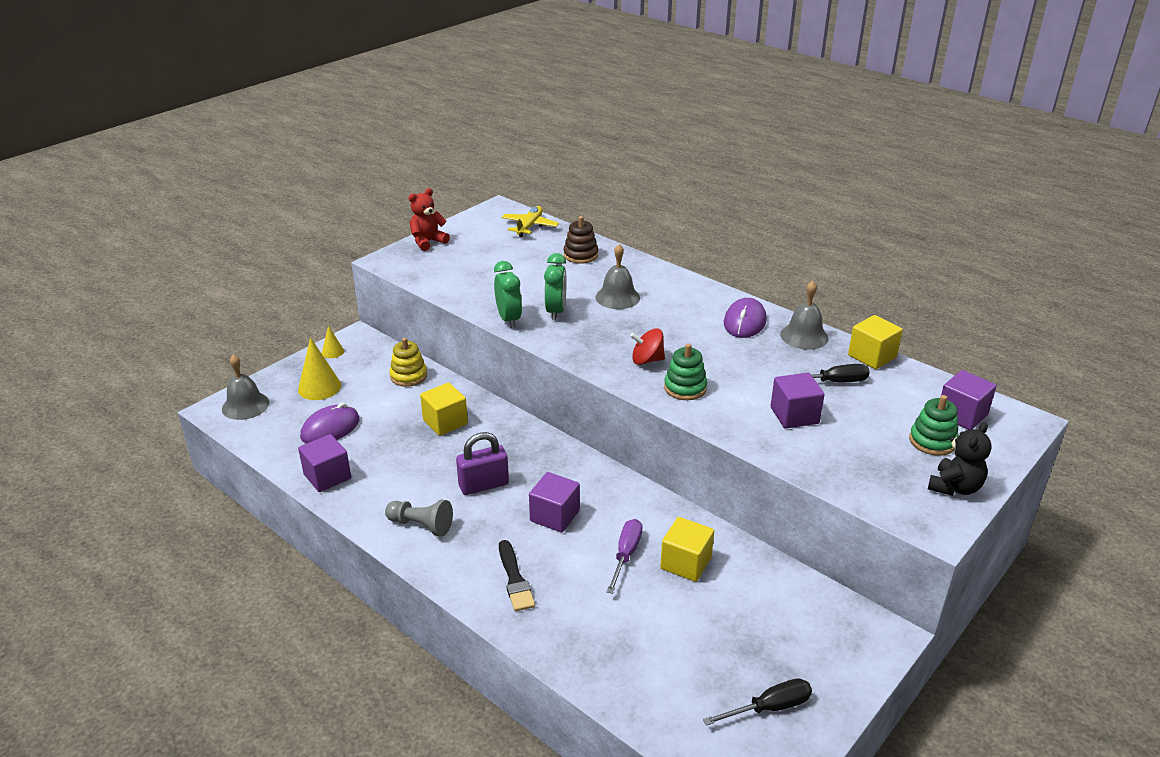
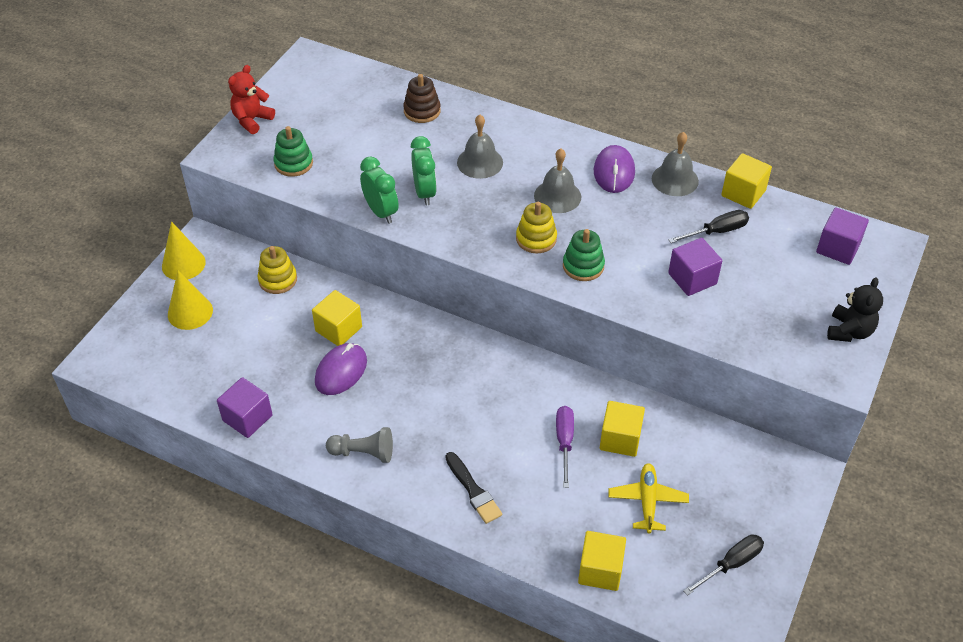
camera: 15 degrees left, 15 degrees up
grey bell [222,354,269,420] -> grey bell moved to [534,149,581,213]
purple mouse [300,403,359,443] -> purple mouse moved to [315,343,367,395]
yellow cone [322,326,344,358] -> yellow cone [162,221,206,280], size x1.82
purple padlock [456,432,509,495] -> none
yellow plane [501,206,559,237] -> yellow plane moved to [608,463,689,534]
purple cube [529,472,580,532] -> none
red spinning top [630,328,665,365] -> yellow stacking toy [516,202,557,253]
green stacking toy [909,395,958,456] -> green stacking toy moved to [274,126,313,177]
none -> yellow cube [578,531,626,591]

